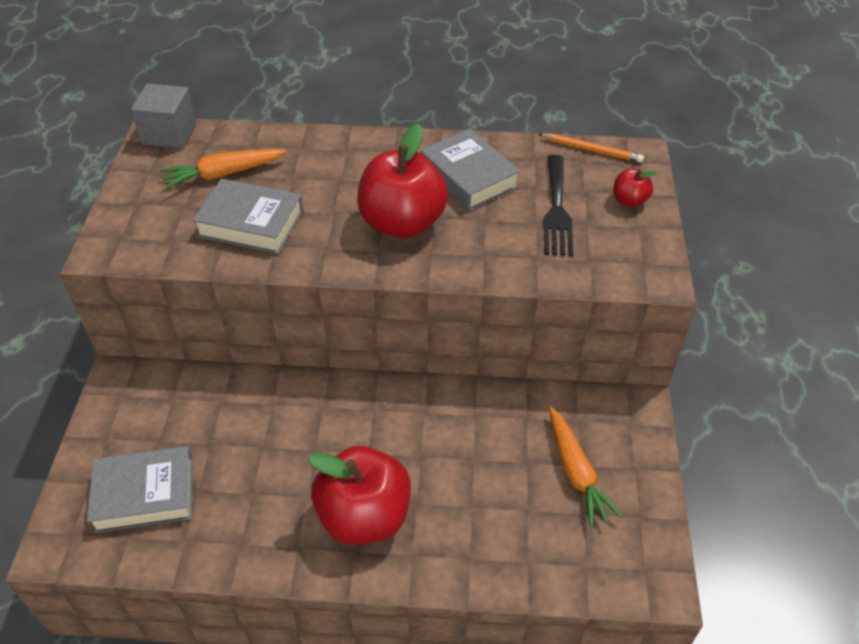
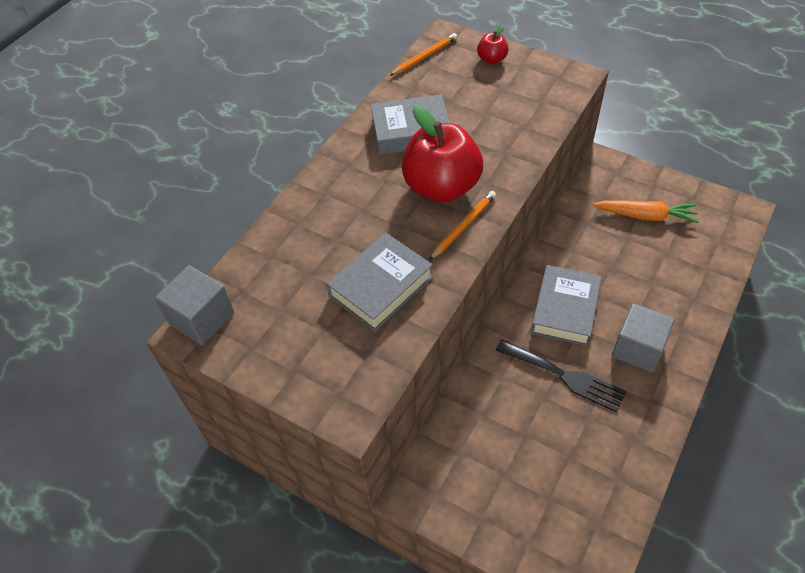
camera: 60 degrees left, 5 degrees up
grey book [87,446,193,533] -> grey book moved to [531,265,601,346]
orange carrot [160,149,286,190] -> none
red apple [308,446,411,545] -> grey cube [612,303,675,373]
black fork [543,155,574,256] -> black fork moved to [496,339,627,413]
none -> orange pencil [429,191,496,260]

